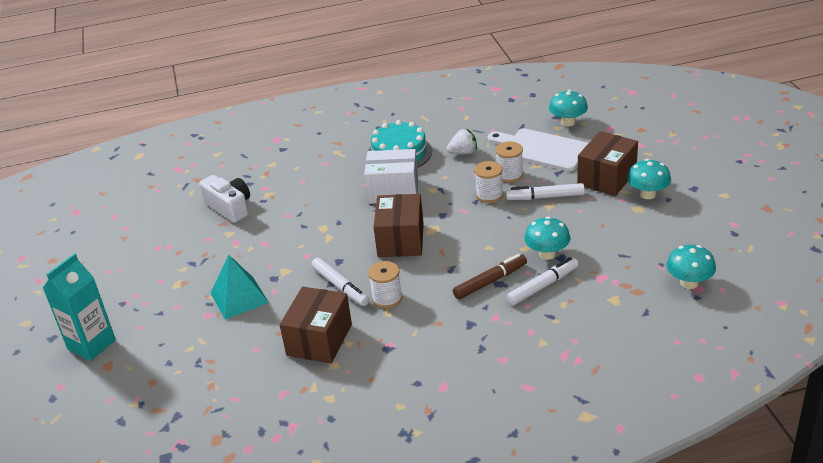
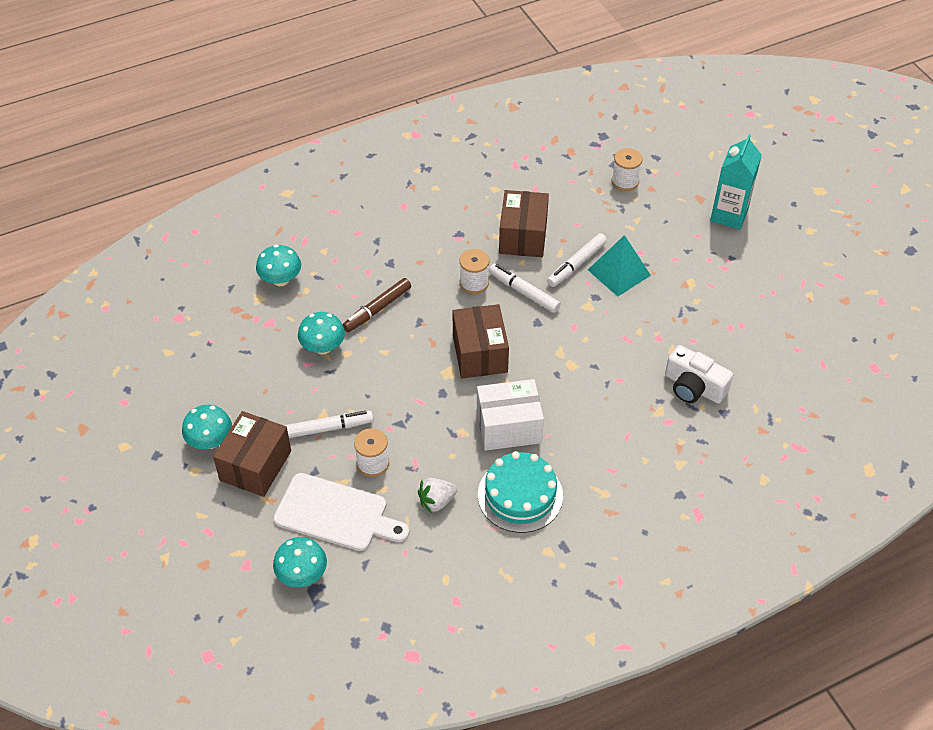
camera: 165 degrees right, 15 degrees up
white spool [475,161,503,203] -> white spool moved to [612,148,642,191]
white marker [507,257,578,305] -> white marker moved to [547,233,607,287]
turquoise mushroom [666,245,716,289] -> turquoise mushroom moved to [256,245,301,286]

